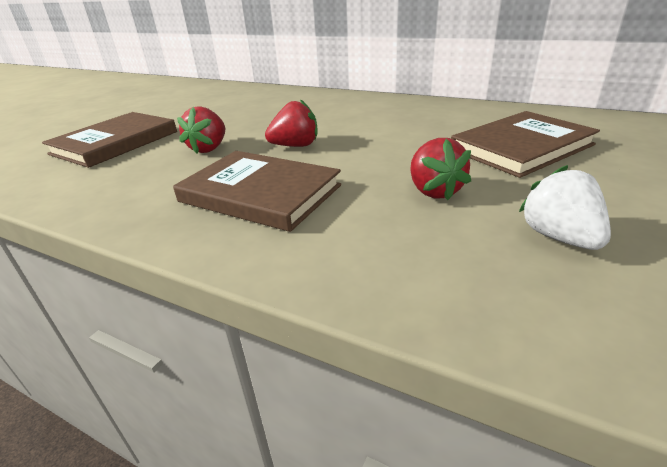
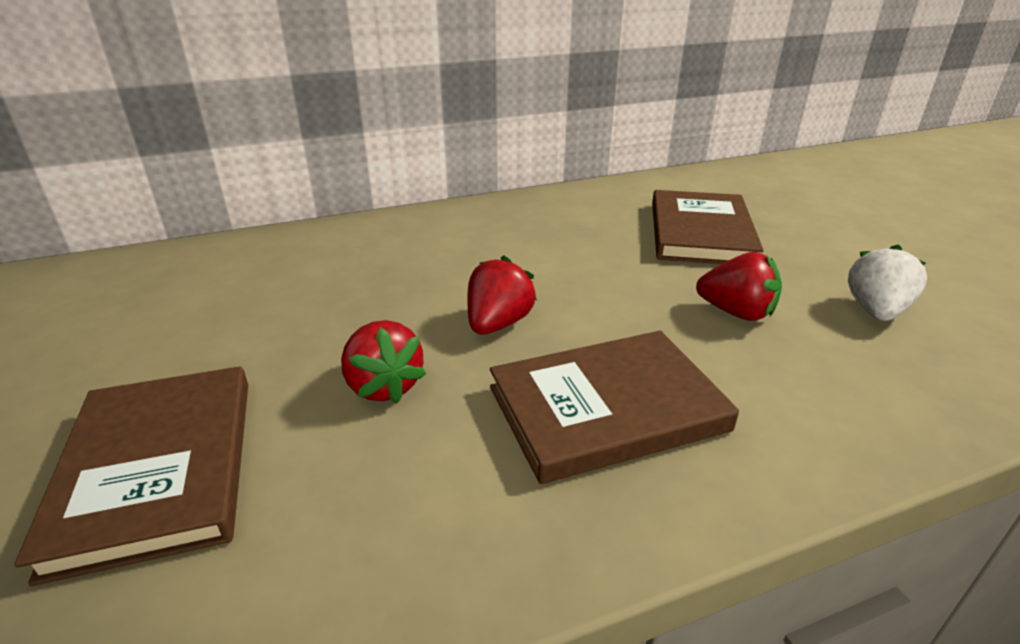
camera: 50 degrees left, 0 degrees up
white strawberry [519,165,611,250] -> white strawberry turned 90 degrees clockwise [848,244,927,321]

